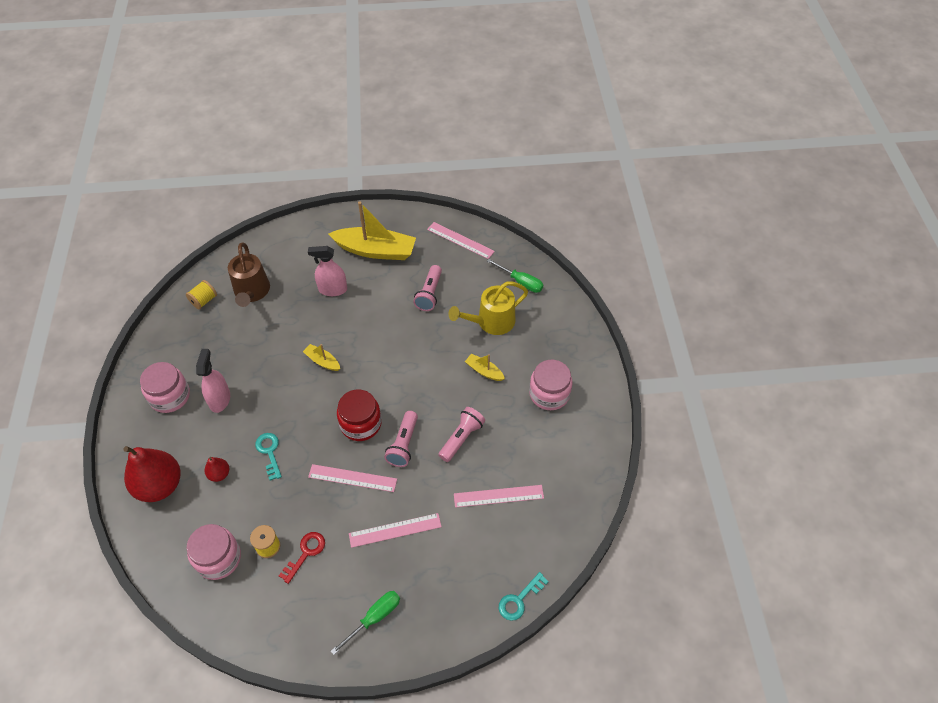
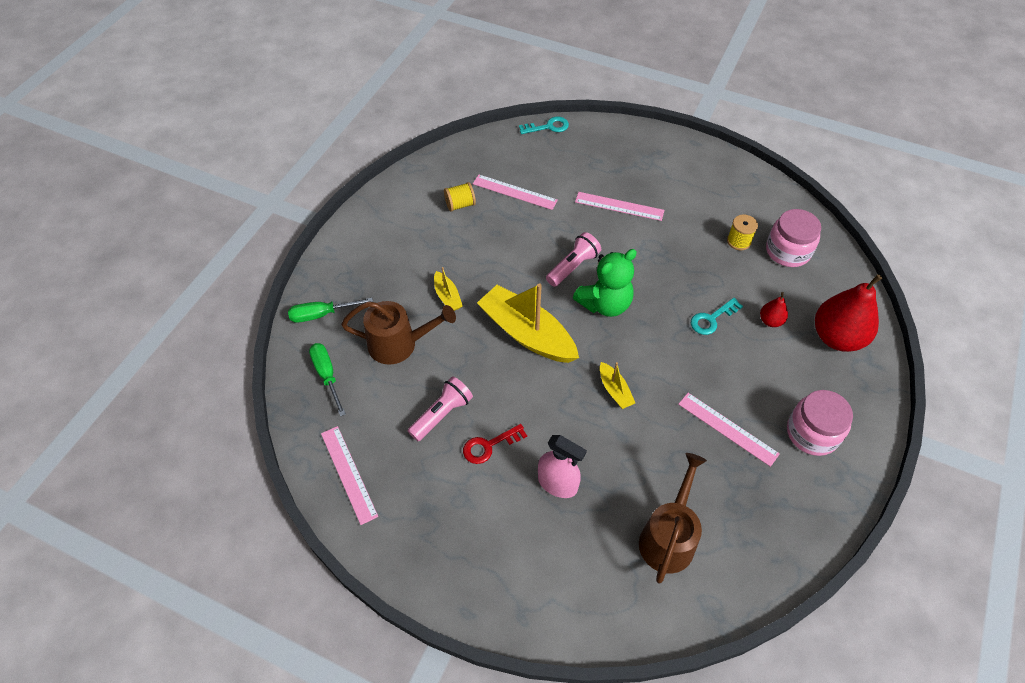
camera: 150 degrees left, 0 degrees up
yellow spool [186,280,217,309] -> yellow spool moved to [444,182,476,212]
pink spray bottle [196,349,230,413] -> none
turquoise key [255,433,282,481] -> turquoise key turned 45 degrees clockwise [691,298,743,335]
red key [279,532,325,584] -> red key moved to [463,424,527,464]
pink ruler [308,464,397,492] -> pink ruler moved to [678,393,780,467]
yellow boat [329,201,416,260] -> yellow boat moved to [477,283,579,363]
green screwdriver [331,591,400,655] -> green screwdriver moved to [288,298,373,323]
red jar [337,389,382,441] -> green teddy bear [573,249,637,317]
pink flashlight [438,407,485,462] -> none
yellow watering can [448,282,528,335] -> brown watering can [341,301,456,365]
pink jar [529,360,572,410] -> none

